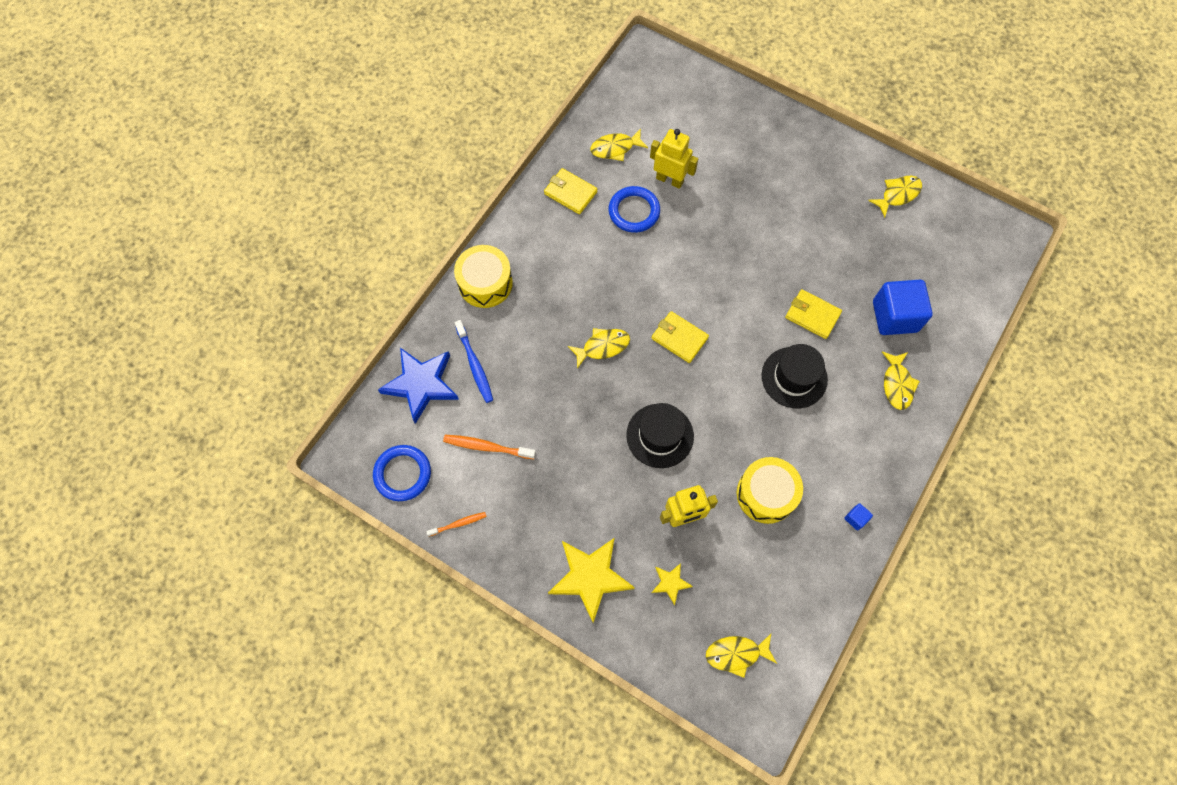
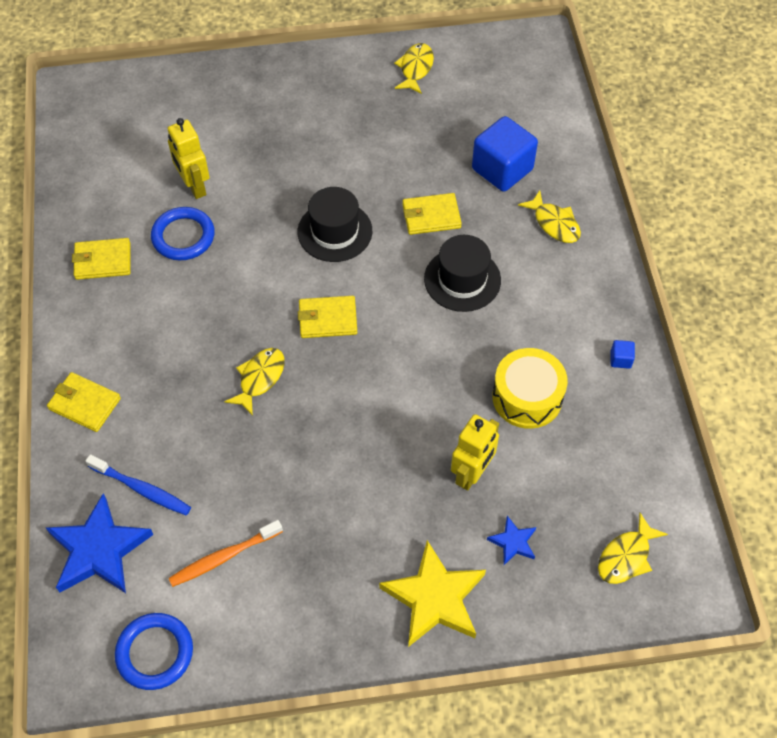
camera: 40 degrees left, 10 degrees down
orange toothbrush [426,512,487,536] -> none
yellow drum [454,245,513,308] -> yellow wallet [47,372,121,432]
yellow fish [590,129,648,161] -> none
black hat [626,403,694,468] -> black hat moved to [298,187,372,262]
yellow robot [650,129,698,189] -> yellow robot turned 105 degrees counterclockwise [168,118,210,199]
yellow star [652,563,693,605] -> blue star [487,516,536,565]

